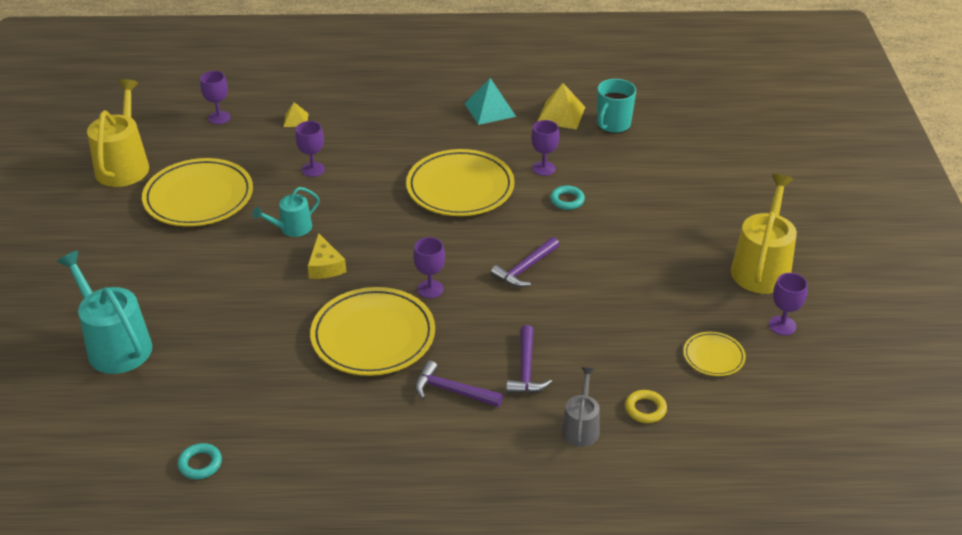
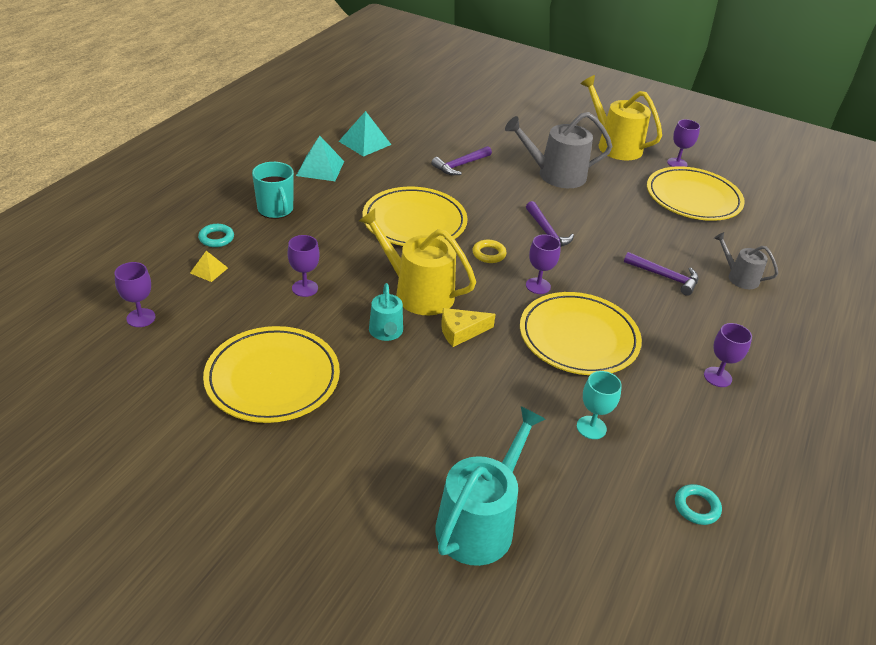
camera: 65 degrees left, 0 degrees up
turquoise watering can [57,251,152,374] -> turquoise watering can turned 135 degrees clockwise [435,406,546,566]
yellow watering can [87,79,149,187] -> yellow watering can moved to [359,208,476,315]
yellow cheese [308,233,346,279] -> yellow cheese turned 150 degrees clockwise [441,308,496,347]
purple hammer [415,361,503,407] -> purple hammer moved to [431,146,492,175]
purple goblet [531,120,559,176] -> purple goblet moved to [704,323,752,387]
yellow pyramid [537,83,585,129] -> turquoise pyramid [339,111,391,157]
turquoise ring [550,186,585,210] -> turquoise ring moved to [198,224,234,247]
turquoise mug [597,79,636,134] -> turquoise mug moved to [252,162,294,219]
yellow ring [625,390,667,423] -> yellow ring moved to [472,240,507,263]
yellow plate [683,332,746,376] -> yellow plate [647,166,745,221], size x2.06
none -> grey watering can [505,112,612,188]
none -> turquoise goblet [577,371,622,439]

